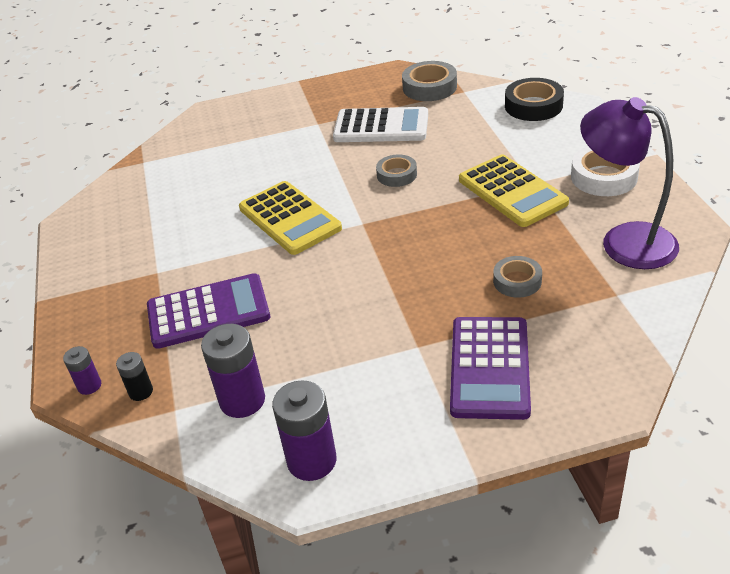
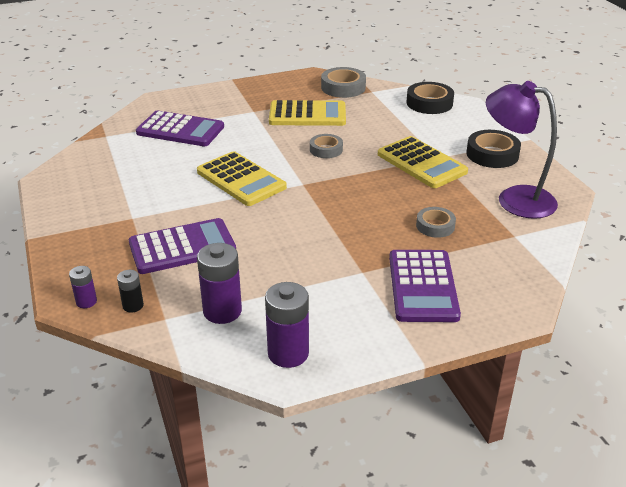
camera: 10 degrees left, 5 degrees down
white calculator [333,107,428,142] -> yellow calculator [269,100,346,126]
white tape [571,146,640,196] -> black tape [466,130,521,168]
none -> purple calculator [136,110,224,146]

